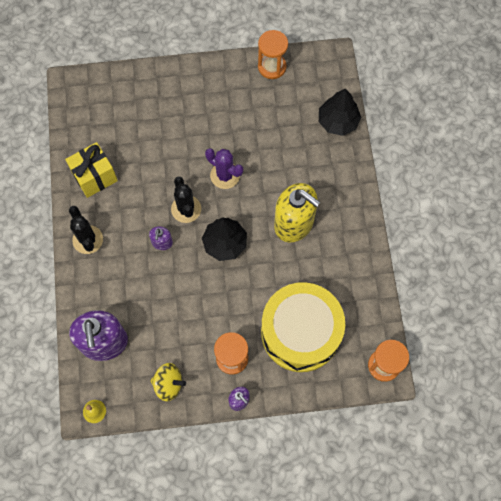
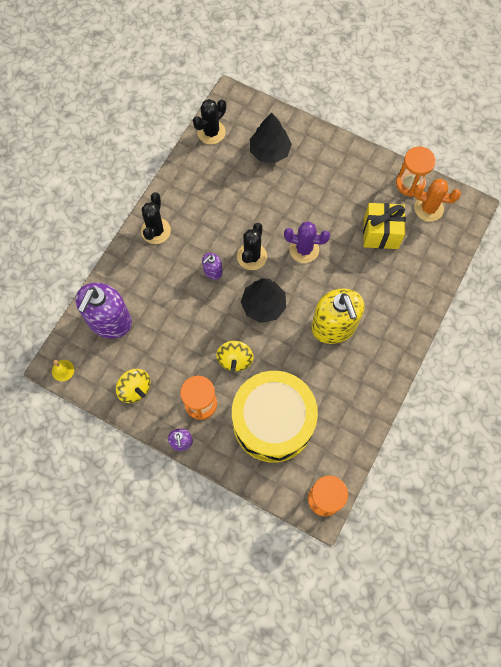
camera: 35 degrees right, 0 degrees up
yellow gift [65,142,118,198] -> yellow gift moved to [363,203,406,249]
purple cactus [205,148,243,189] -> purple cactus turned 60 degrees counterclockwise [284,221,330,263]
black tree [319,88,361,136] -> black tree moved to [250,112,292,163]
none -> black cactus [193,99,226,145]
none -> yellow spinning top [216,341,253,372]
none -> orange cactus [413,179,461,222]

